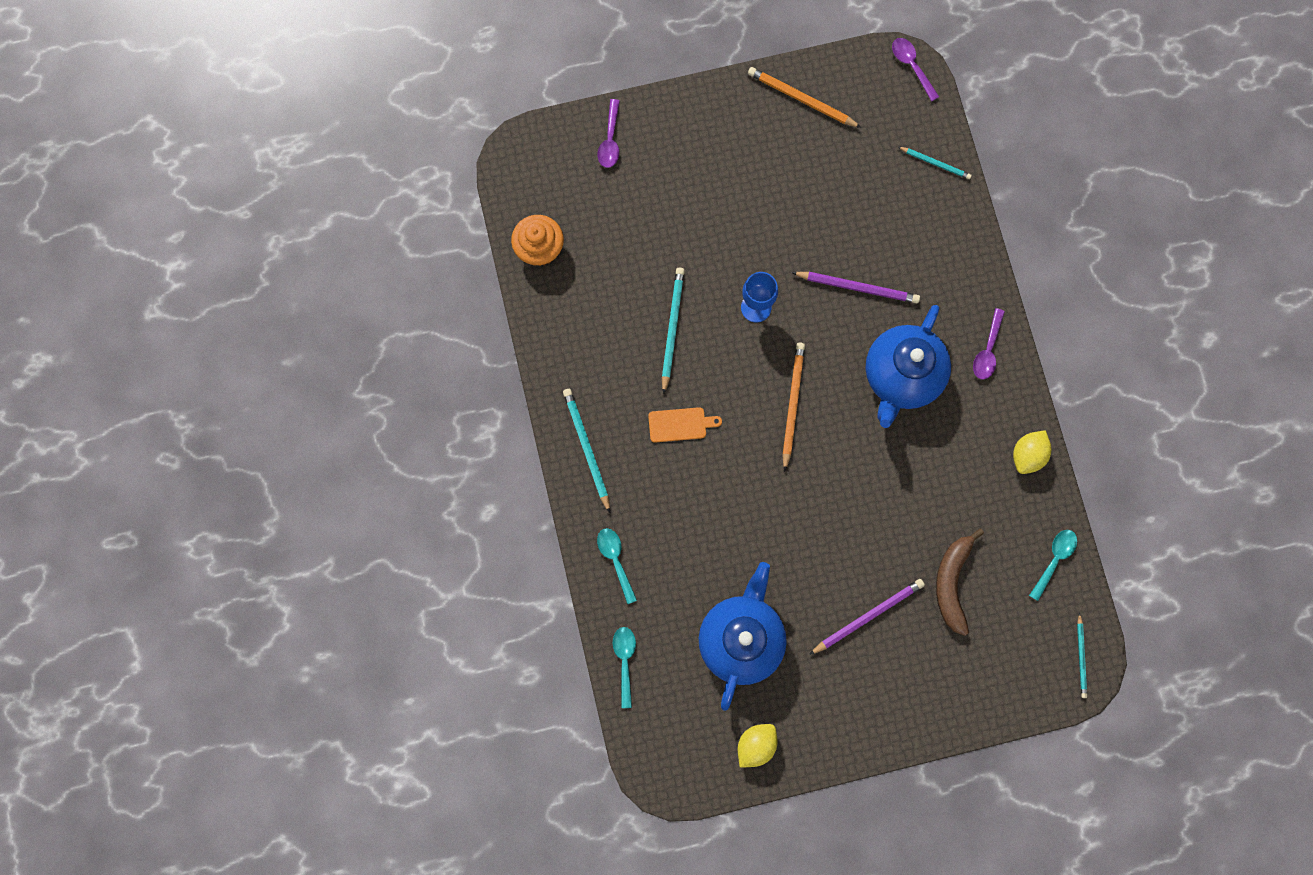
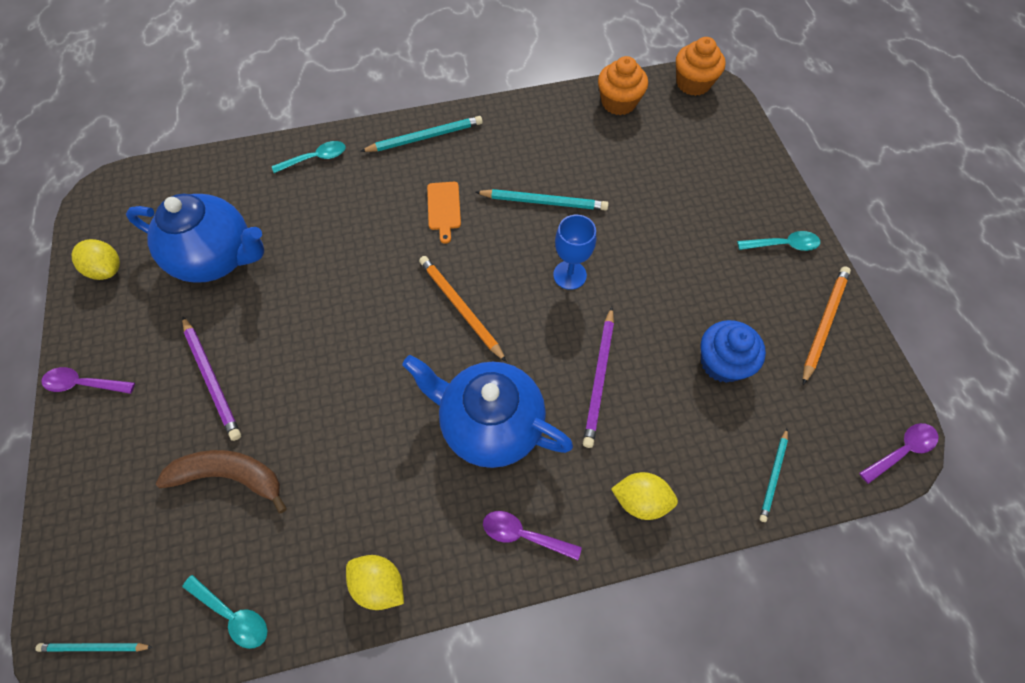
camera: 90 degrees right, 15 degrees down
purple spoon [598,99,620,168] -> purple spoon moved to [41,367,135,394]
turquoise spoon [613,627,636,708] -> turquoise spoon moved to [737,231,820,251]
orange pencil [782,343,805,472] -> orange pencil turned 135 degrees counterclockwise [419,256,507,362]
none -> yellow lemon [611,472,678,520]
none -> orange cupcake [676,37,726,96]
none -> blue cupcake [701,320,766,383]

